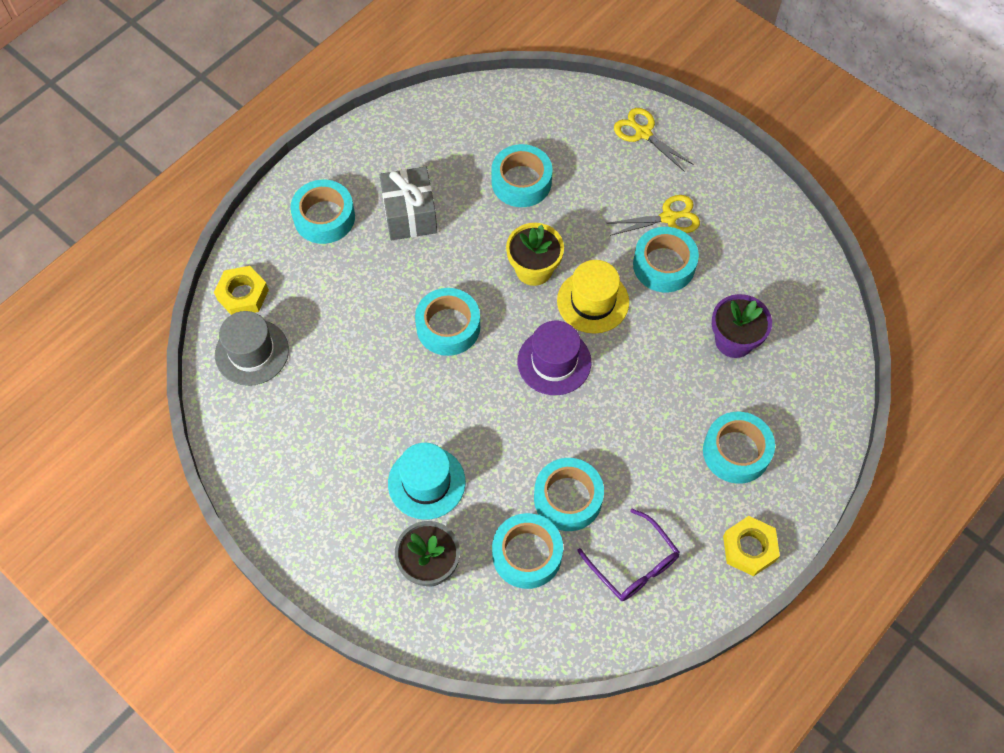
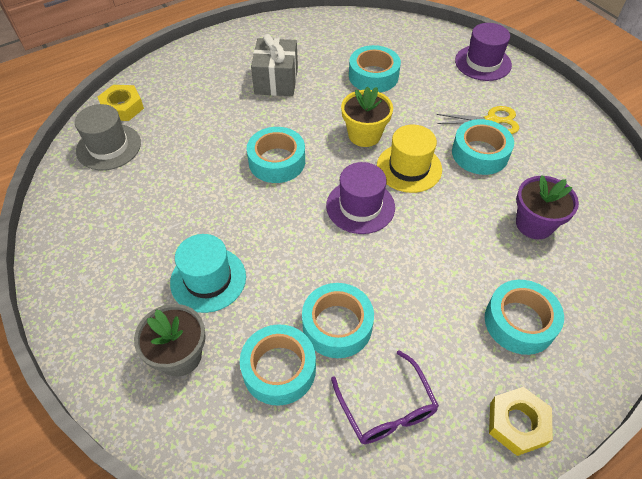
camera: 15 degrees right, 10 degrees down
turquoise tape [290,180,355,244] -> none
yellow scissors [614,108,694,172] -> purple hat [455,23,512,81]

